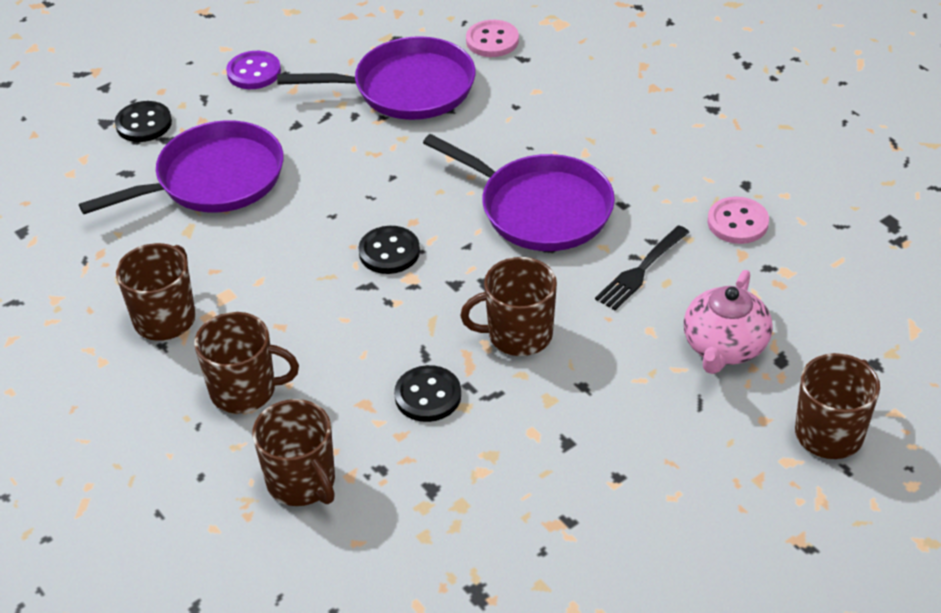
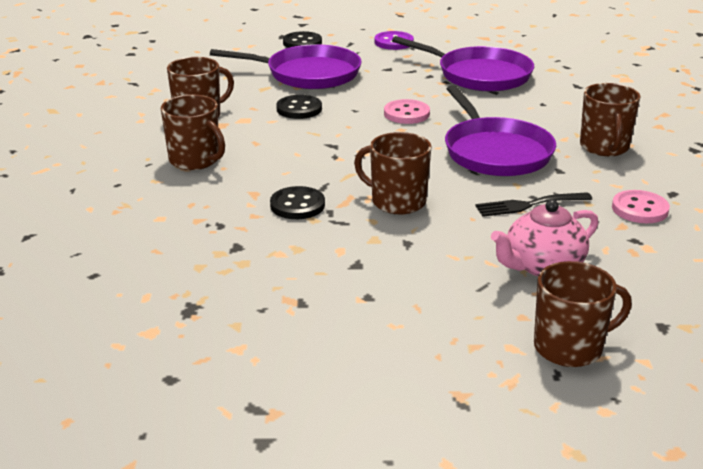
camera: 35 degrees right, 15 degrees down
brown mug [252,399,335,506] -> brown mug moved to [580,83,640,156]
black button [358,226,420,274] -> black button moved to [276,95,322,119]
pink button [466,20,519,57] -> pink button moved to [384,99,430,124]

